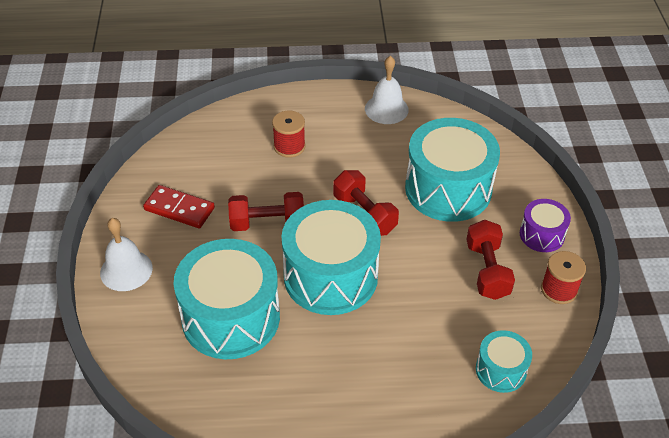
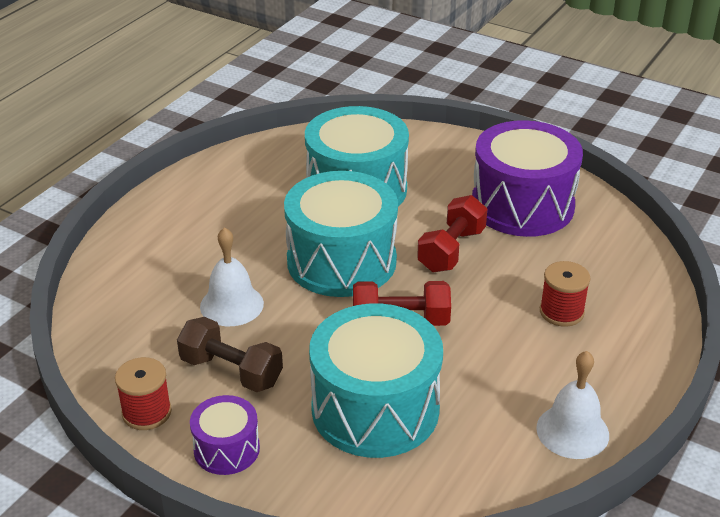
camera: 125 degrees right, 10 degrees down
white bell [100,218,153,291] -> white bell moved to [200,227,264,326]
red domino [143,185,215,228] -> purple drum [472,120,583,237]
red dumbbell [466,220,515,300] -> brown dumbbell [177,317,283,392]
turquoise drum [476,330,532,393] -> none

